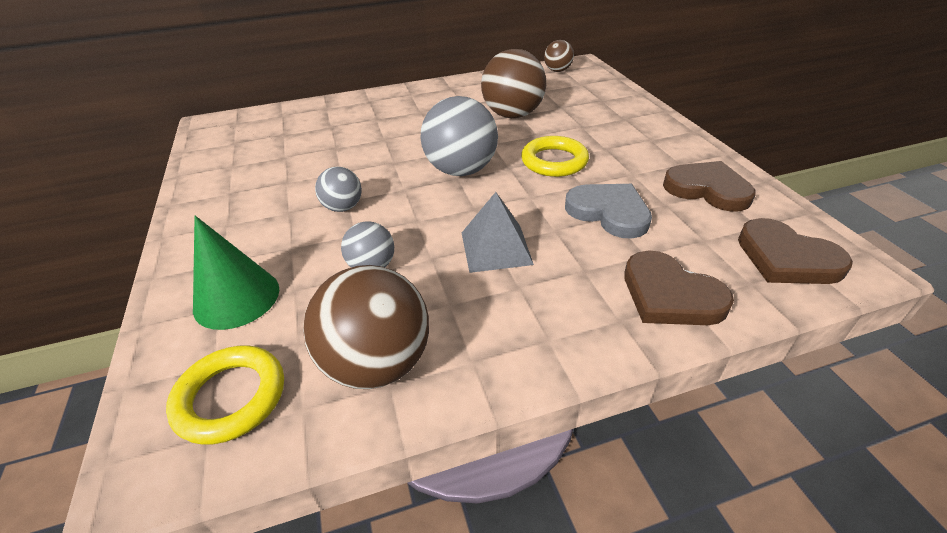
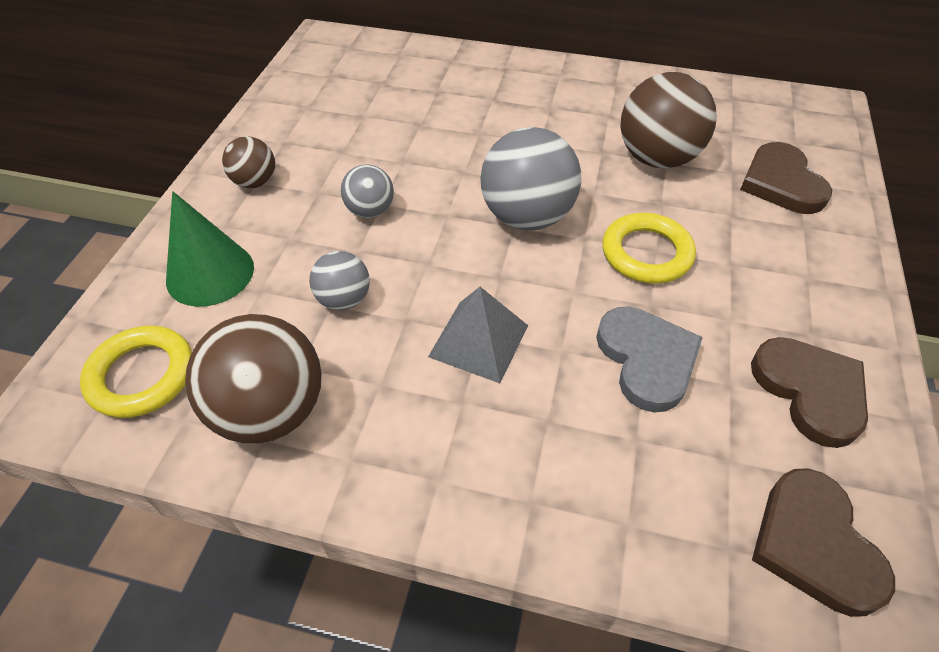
camera: 30 degrees right, 10 degrees up
brown ball [544,40,574,72] -> brown ball moved to [222,136,275,188]
brown heart [624,251,734,325] -> brown heart moved to [740,142,832,214]

